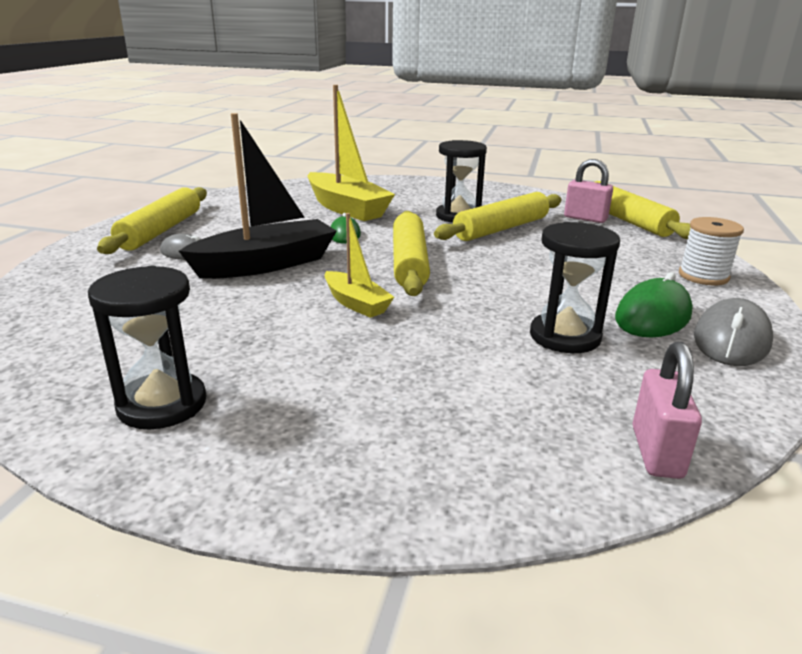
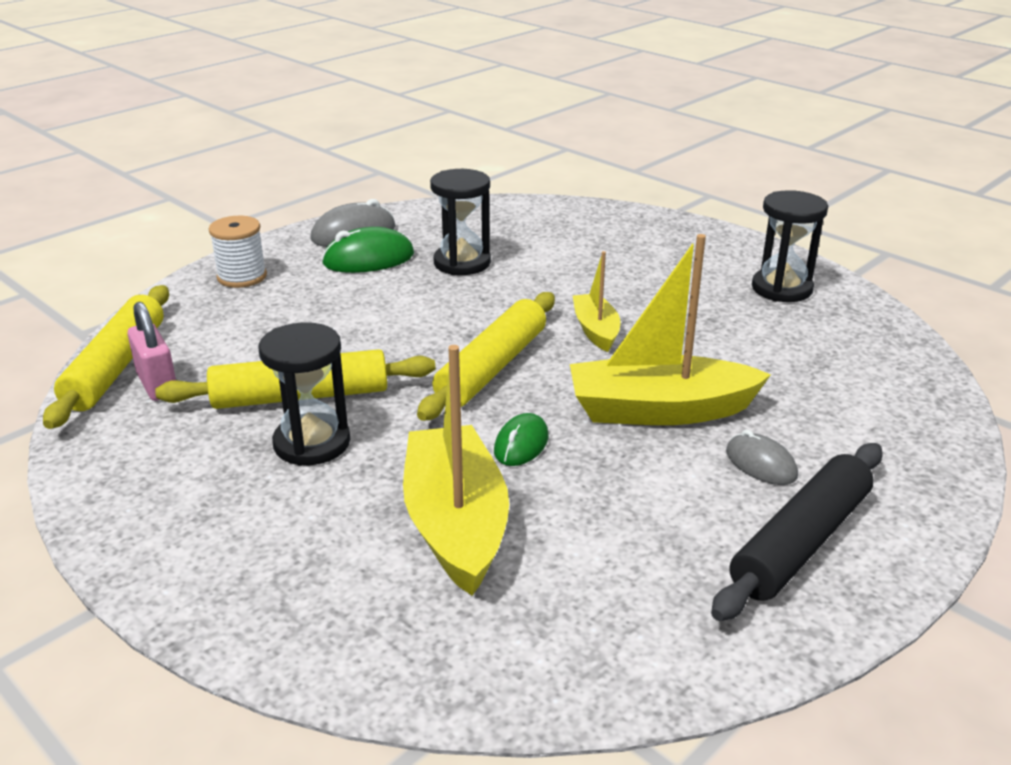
camera: 150 degrees left, 5 degrees up
yellow rolling pin [97,187,207,254] -> black rolling pin [711,443,882,621]
black boat [179,113,337,279] -> yellow boat [570,234,771,425]
pink padlock [632,342,702,479] -> none

